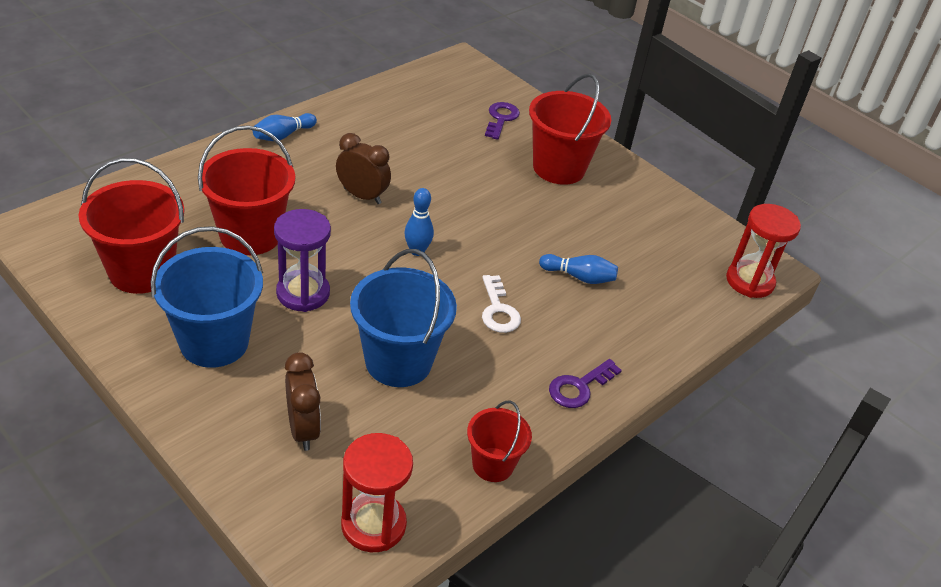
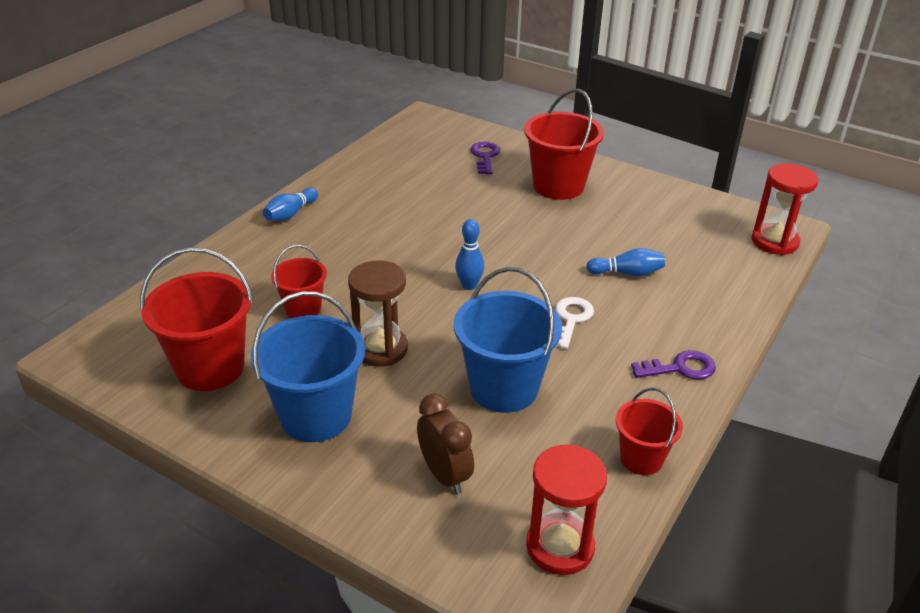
camera: 10 degrees left, 5 degrees down
red bucket [198,125,295,255] -> red bucket [271,245,327,318], size x0.58
purple hourglass [274,209,331,312] -> brown hourglass [348,261,408,367]
brown clock [336,133,391,204] -> none
white key [482,275,521,333] -> white key turned 135 degrees counterclockwise [555,297,594,349]
purple key [549,359,622,408] -> purple key turned 135 degrees counterclockwise [631,350,716,380]

